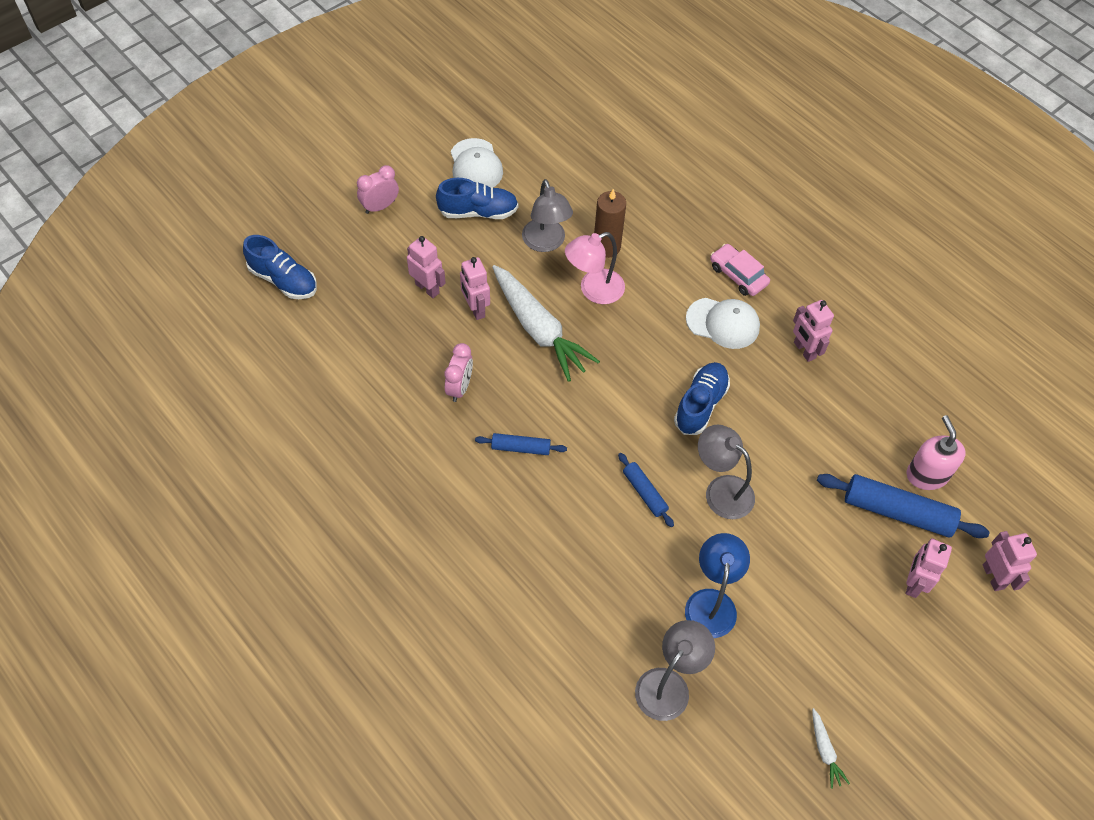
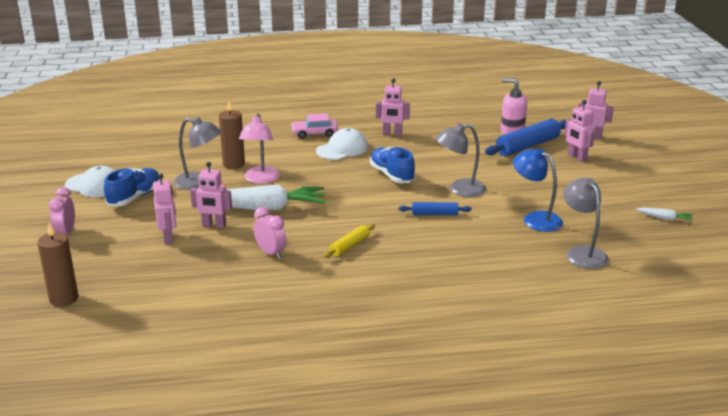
camera: 55 degrees left, 30 degrees down
blue shoe [243,235,317,299] -> brown candle [37,223,78,307]
pink robot [407,236,446,298] -> pink robot turned 90 degrees clockwise [153,173,176,244]
blue rolling pin [475,433,567,455] -> yellow rolling pin [323,224,375,258]

